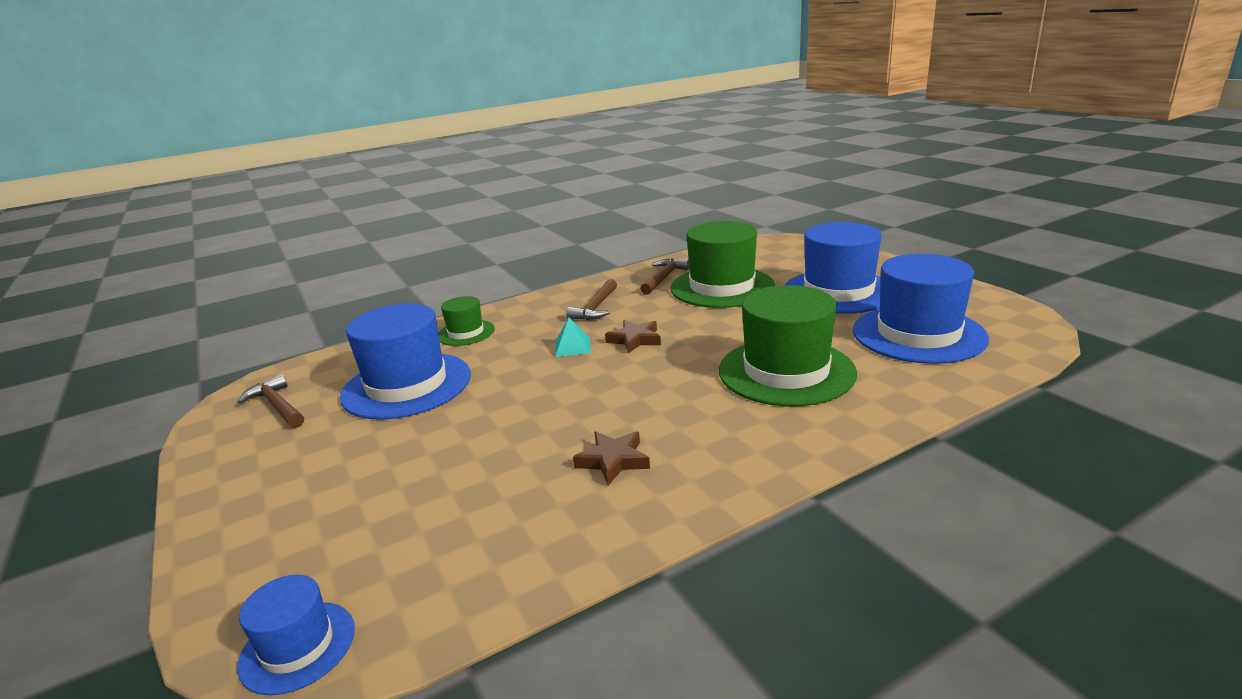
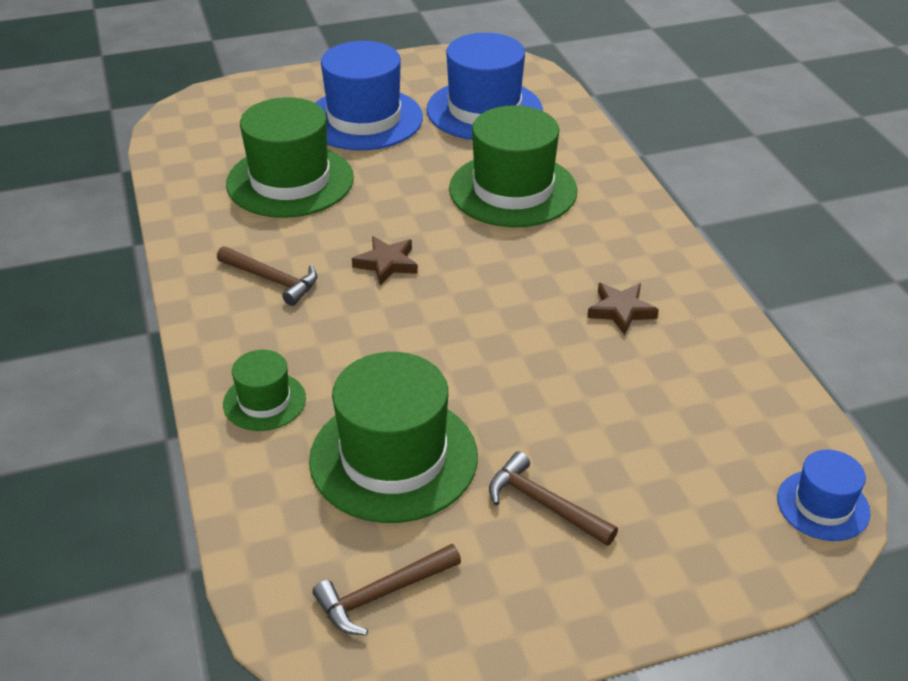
camera: 80 degrees left, 15 degrees up
blue hat [340,303,471,420] -> green hat [309,352,478,523]
turquoise pyramid [555,317,591,357] -> none
brown hammer [640,258,690,295] -> brown hammer moved to [489,451,618,546]

